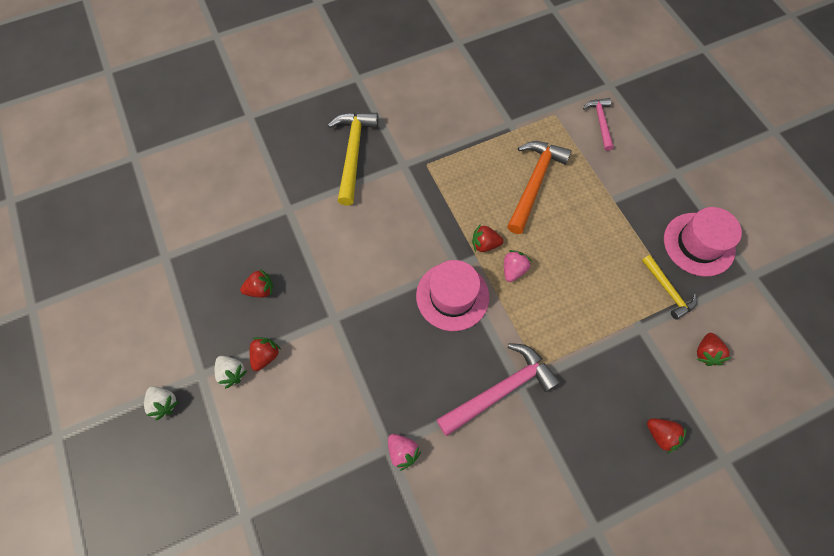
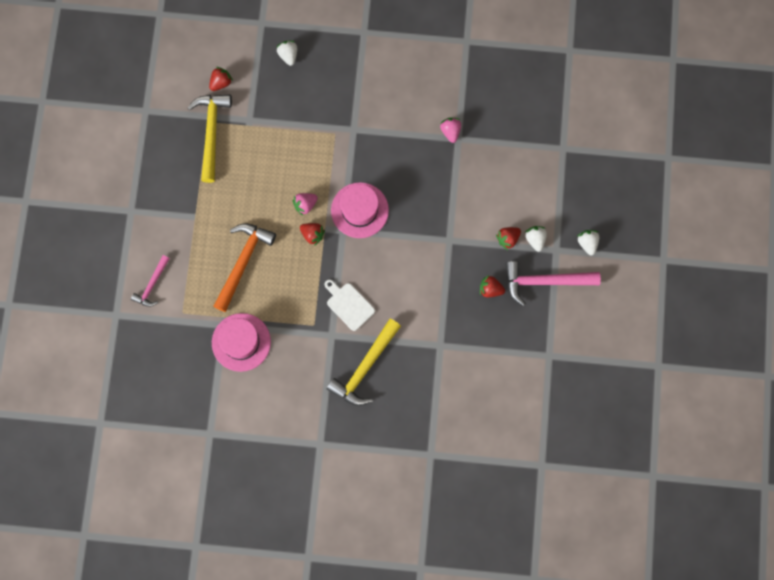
camera: 150 degrees left, 10 degrees up
pink hammer [436,343,560,436] -> pink hammer moved to [506,261,601,306]
orange hammer [507,141,572,234] -> orange hammer turned 150 degrees clockwise [214,223,276,312]
yellow hammer [642,255,697,320] -> yellow hammer [187,94,232,183], size x1.71
red strawberry [647,418,686,453] -> white strawberry [277,41,297,66]
pink hat [664,207,742,277] -> pink hat moved to [212,313,271,372]
none -> white cutting board [325,279,375,331]

